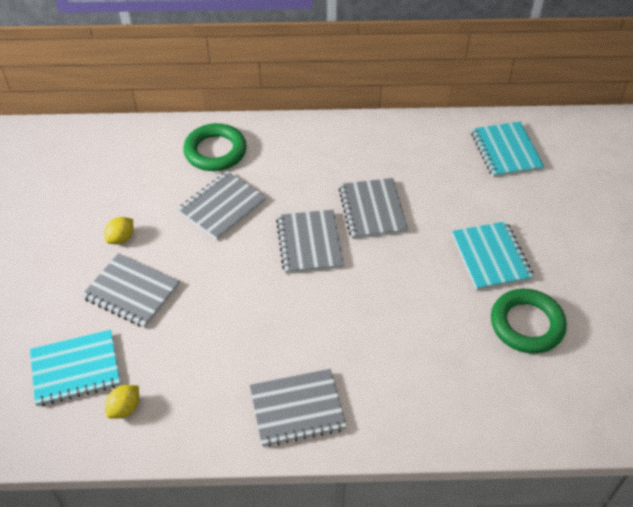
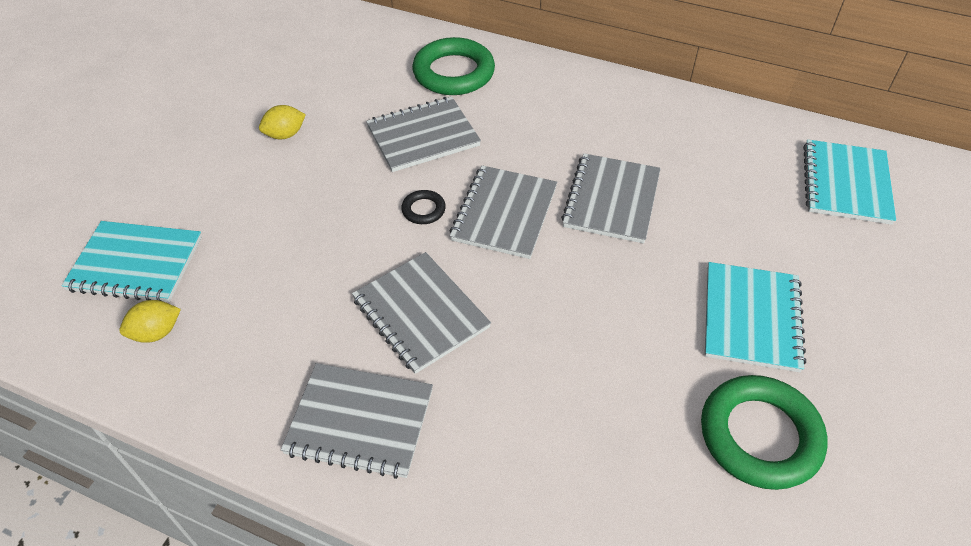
camera: 25 degrees right, 0 degrees up
grey notebook [82,253,180,328] -> grey notebook moved to [352,252,491,374]
none -> black ring [401,190,446,224]

